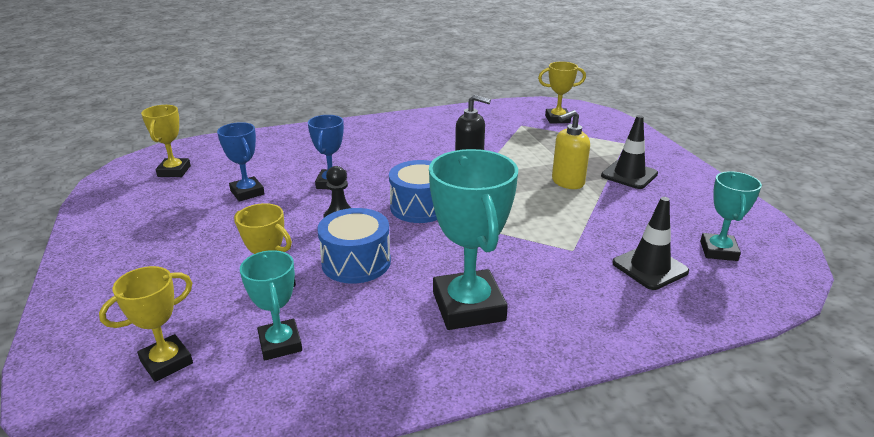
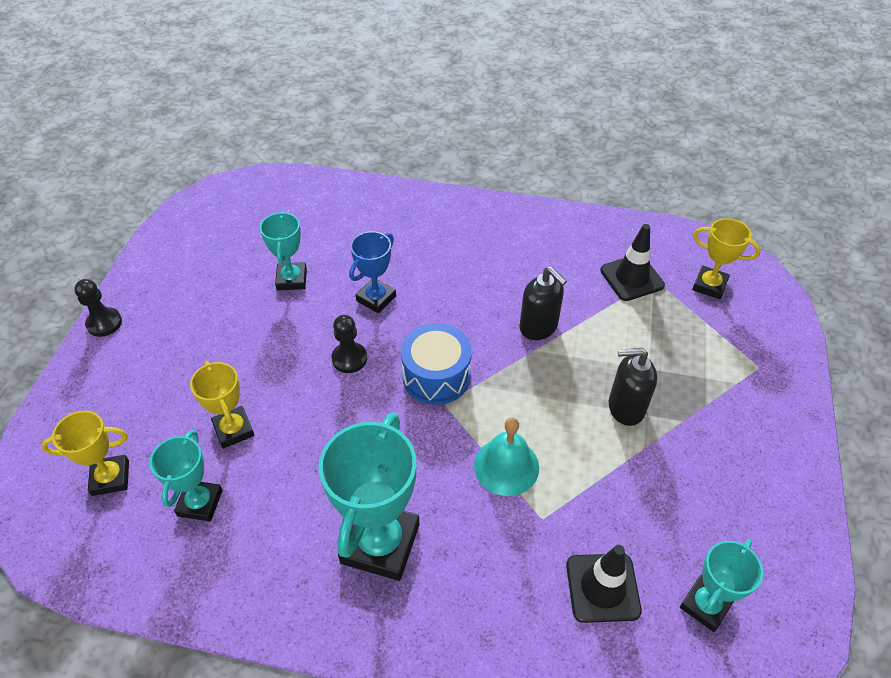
camera: 30 degrees right, 20 degrees up
yellow trophy [141,105,191,177] -> none
blue trophy [217,122,265,201] -> turquoise trophy [260,211,307,290]
blue drum [317,208,391,283] -> none
yellow soap dispenser [552,110,590,189] -> black soap dispenser [609,348,657,426]
black traffic cone [601,115,658,189] -> black traffic cone moved to [600,224,665,301]
none -> black pawn [74,279,122,337]
none -> turquoise bell [474,417,539,496]

